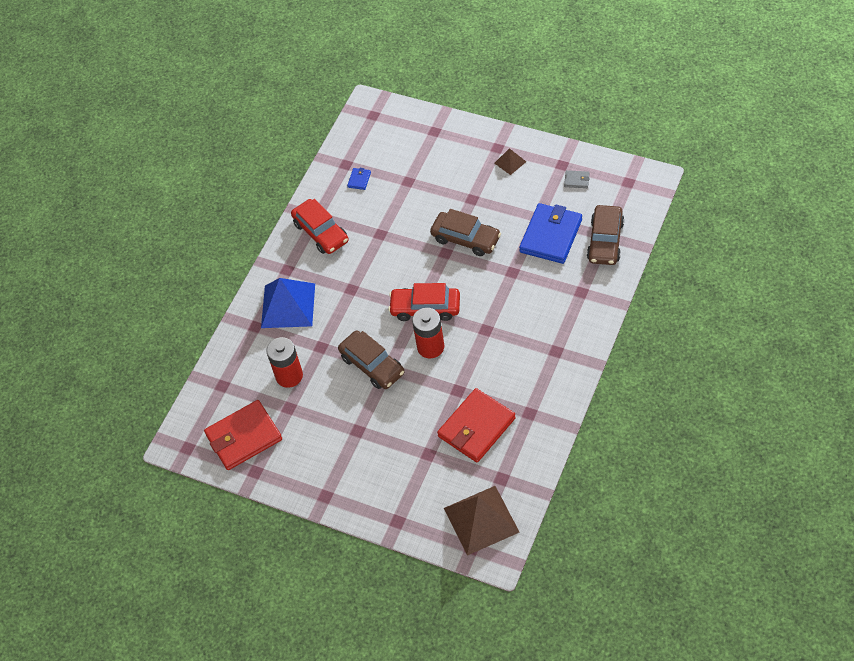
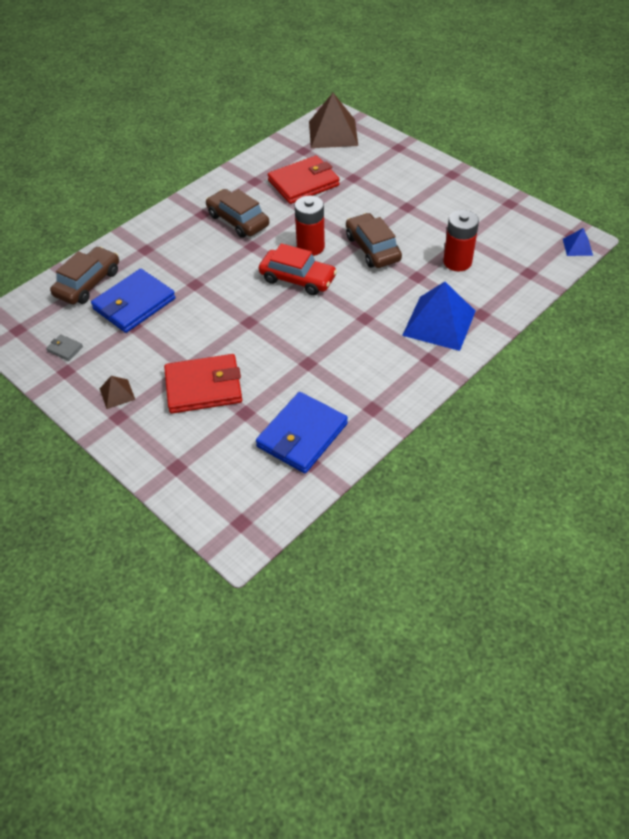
camera: 165 degrees left, 5 degrees down
red wallet [204,400,282,470] -> red wallet moved to [164,354,242,414]
red car [291,199,349,254] -> none
blue wallet [347,168,371,190] -> blue wallet [256,392,348,473], size x2.43
brown car [430,209,501,256] -> brown car moved to [206,189,269,238]
none -> blue pyramid [563,228,593,256]

